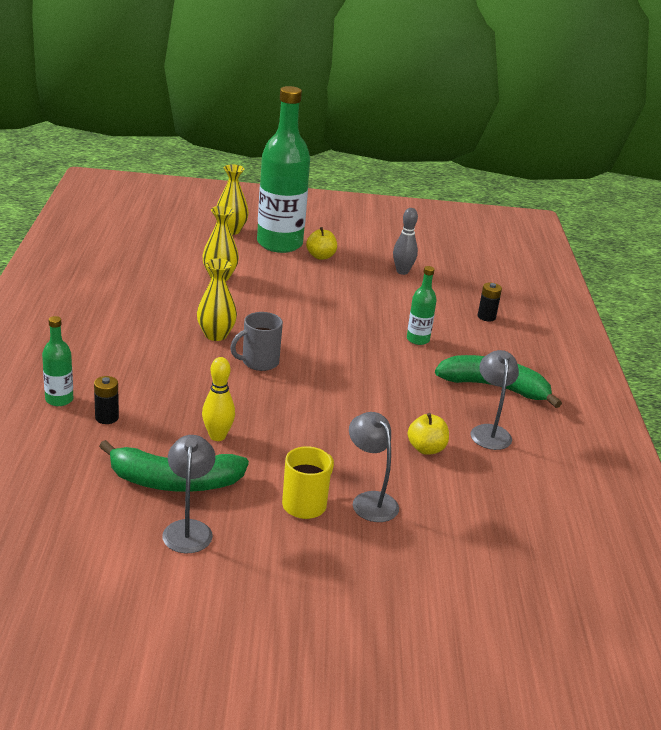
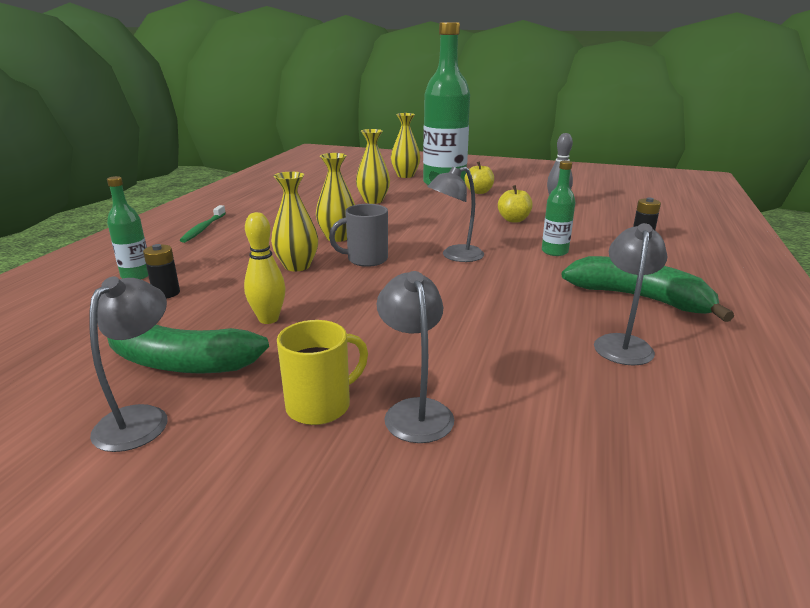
camera: 20 degrees right, 5 degrees down
yellow apple [407,413,449,455] -> yellow apple moved to [498,185,533,222]
none -> green toothbrush [180,205,226,243]
none -> yellow vase [271,172,318,271]
none -> grey lamp [428,167,484,262]

